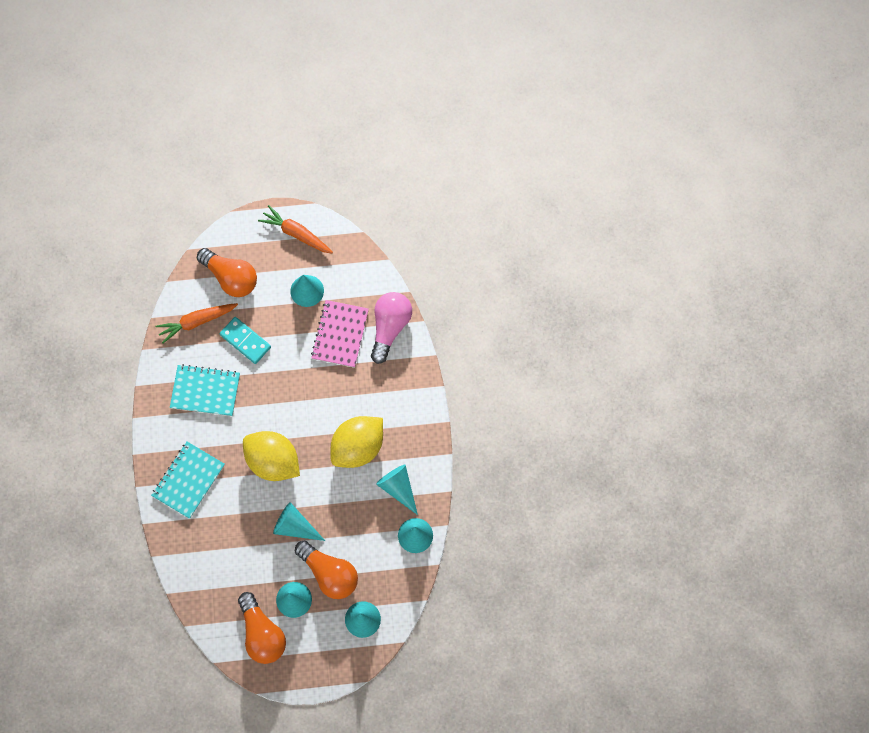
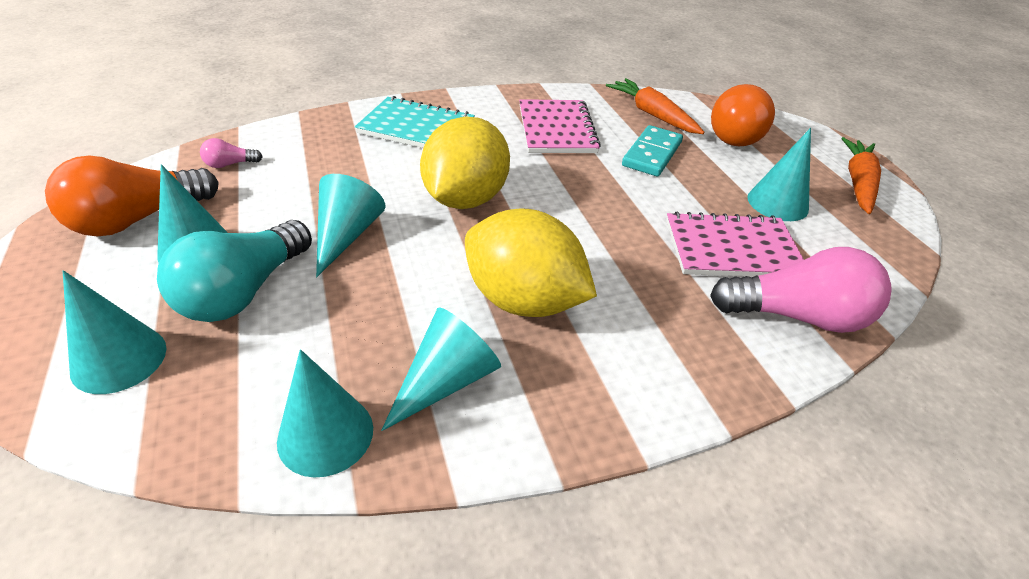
camera: 75 degrees right, 30 degrees down
turquoise notebook [170,364,240,416] -> pink notebook [519,99,601,153]
orange light bulb [295,540,358,599] -> turquoise light bulb [157,220,312,322]
none -> pink light bulb [200,138,263,168]

